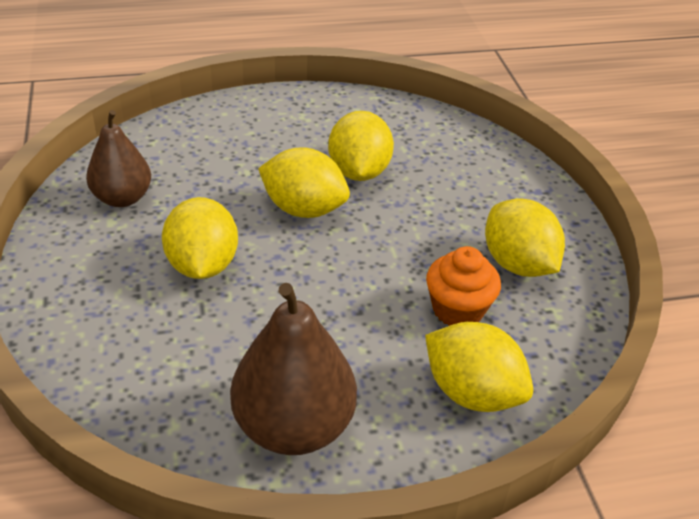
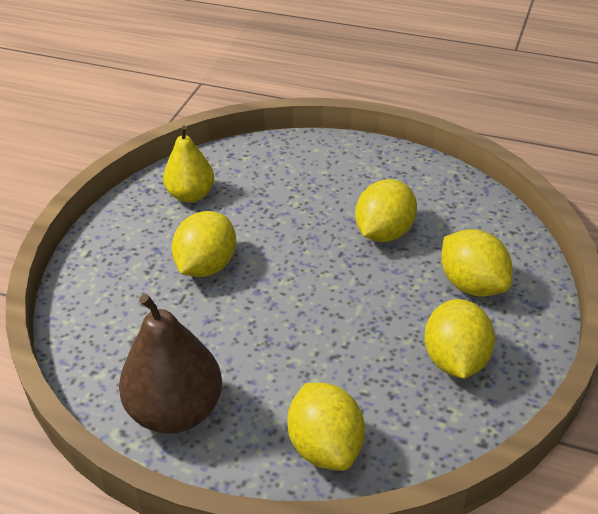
camera: 35 degrees right, 0 degrees up
brown pear [86,110,151,207] -> yellow pear [163,125,214,203]
yellow lemon [258,147,350,218] -> yellow lemon moved to [441,229,513,297]
orange cupcake [426,246,501,326] -> none

